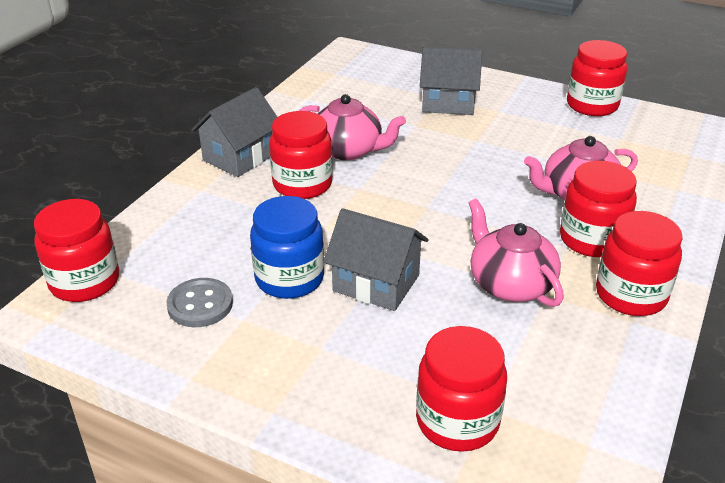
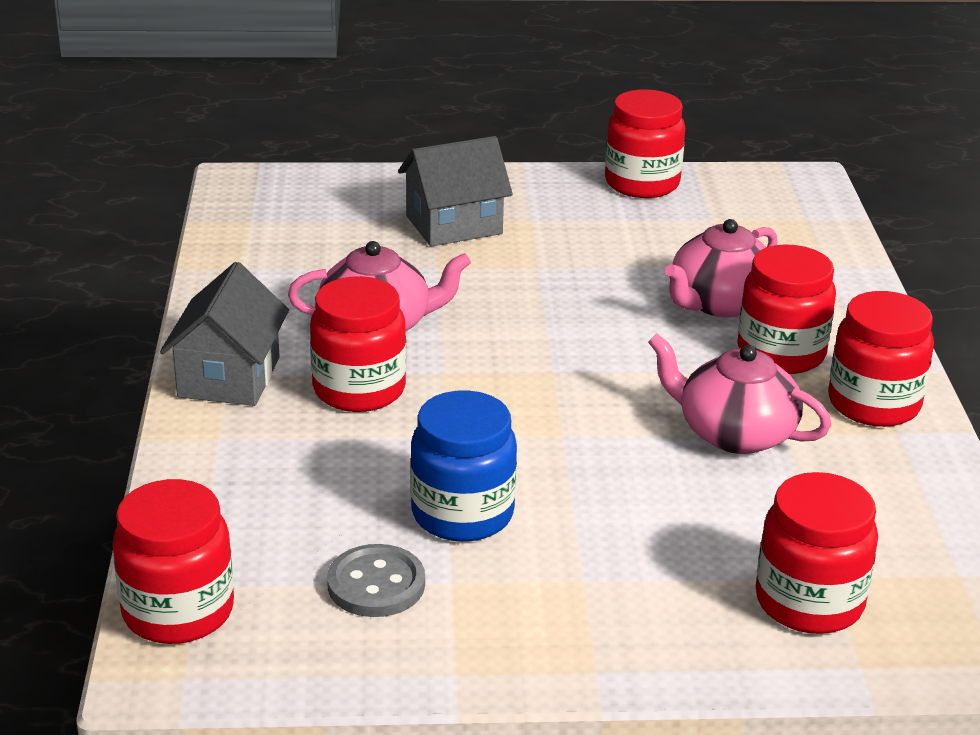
camera: 30 degrees left, 5 degrees down
grey house [324,208,428,311] -> none

